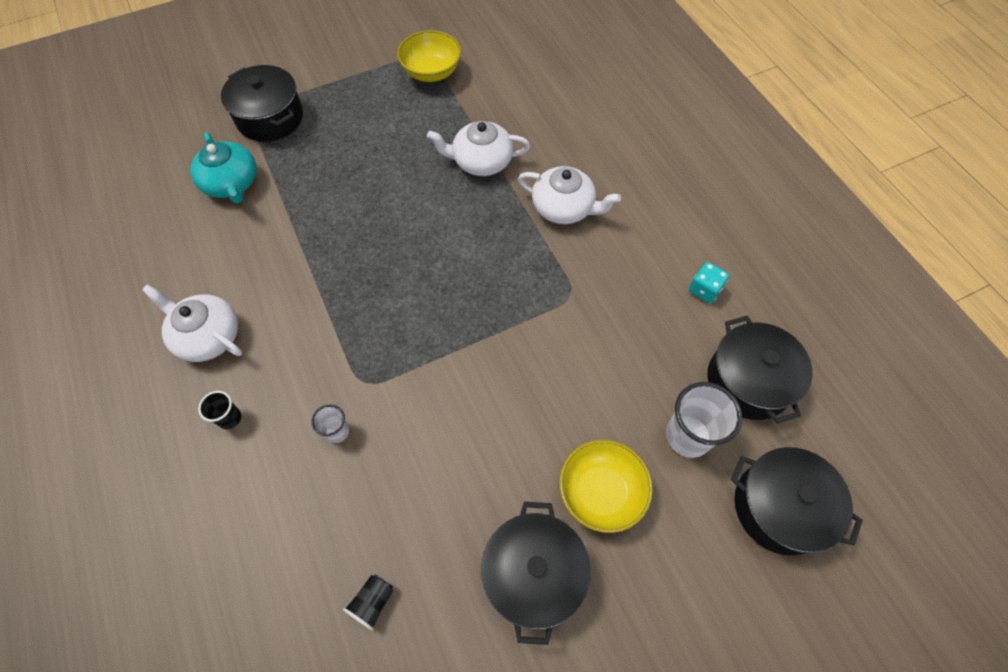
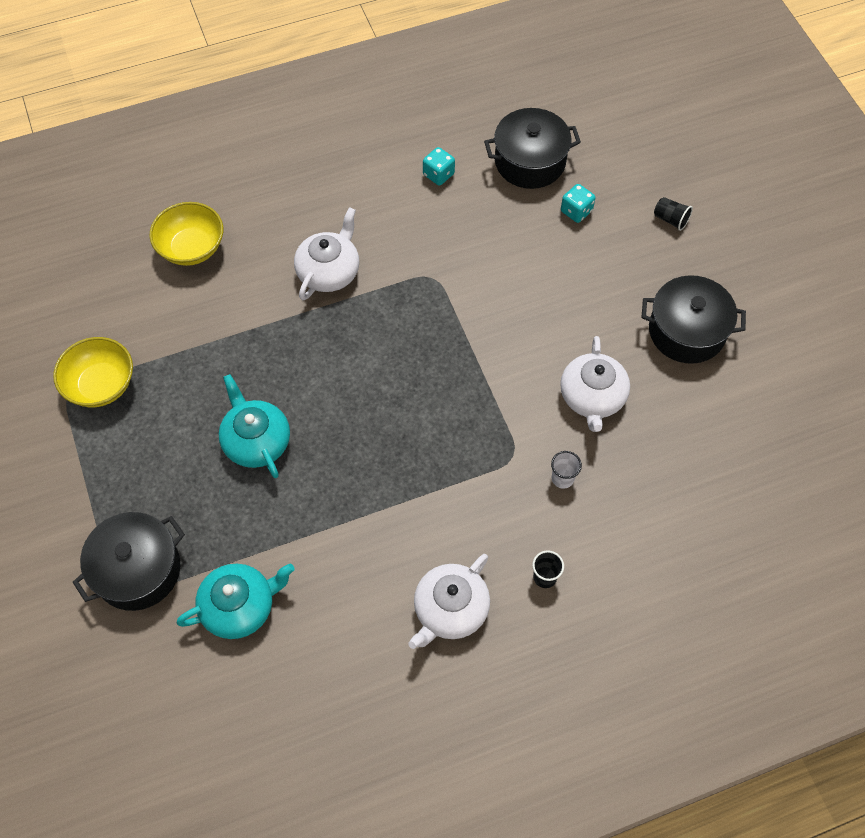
camera: 85 degrees left, 0 degrees up
black cup [343,574,393,630] -> black cup moved to [654,197,693,231]
white teapot [427,121,530,176] -> white teapot moved to [560,336,630,432]
yellow bowl [559,440,653,533] -> yellow bowl moved to [150,202,223,266]
white cup [666,382,742,458] -> turquoise dice [561,184,595,223]
black pot [731,447,863,556] -> none
none -> turquoise teapot [219,374,290,478]

